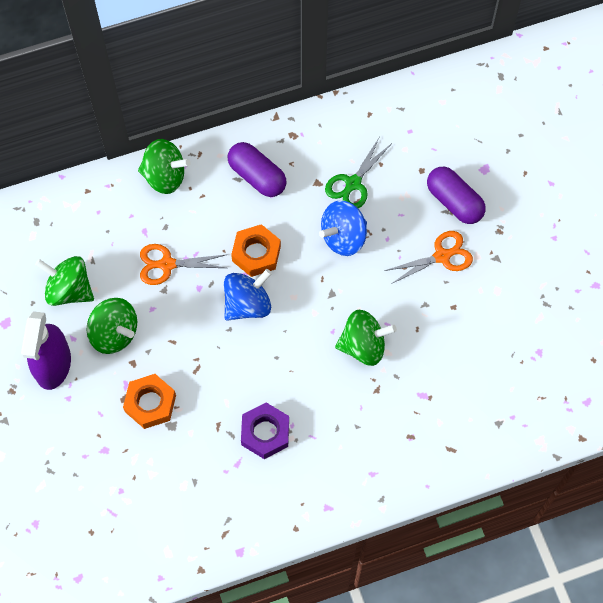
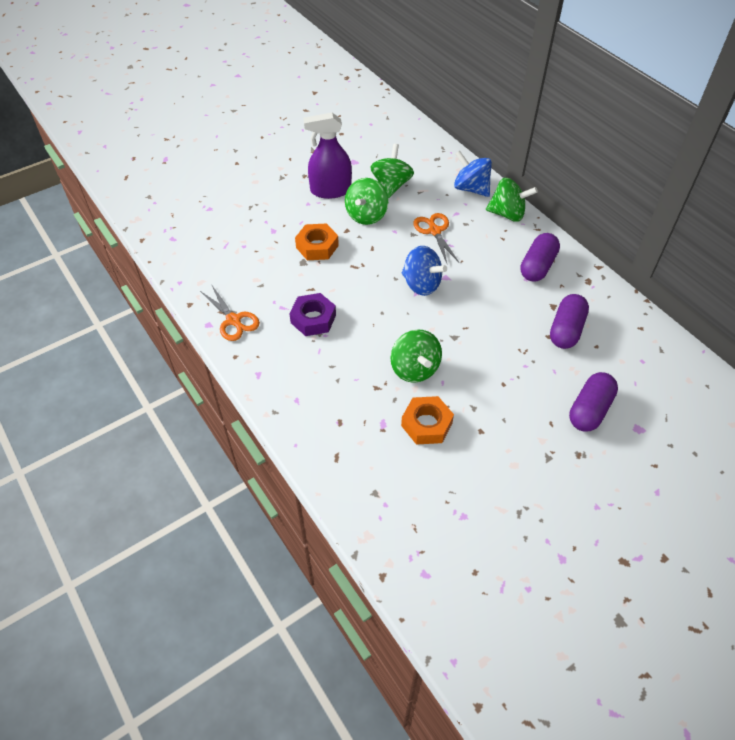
camera: 75 degrees right, 15 degrees down
green spinning top [138,139,191,194] -> green spinning top turned 75 degrees counterclockwise [486,178,538,222]
orange nut [231,224,281,277] -> orange nut moved to [401,396,454,445]
blue spinning top [319,200,367,256] -> blue spinning top moved to [454,150,492,197]
green scissors [325,138,392,209] -> purple capsule [550,294,589,349]
orange scissors [384,231,473,284] -> orange scissors moved to [200,284,260,341]

